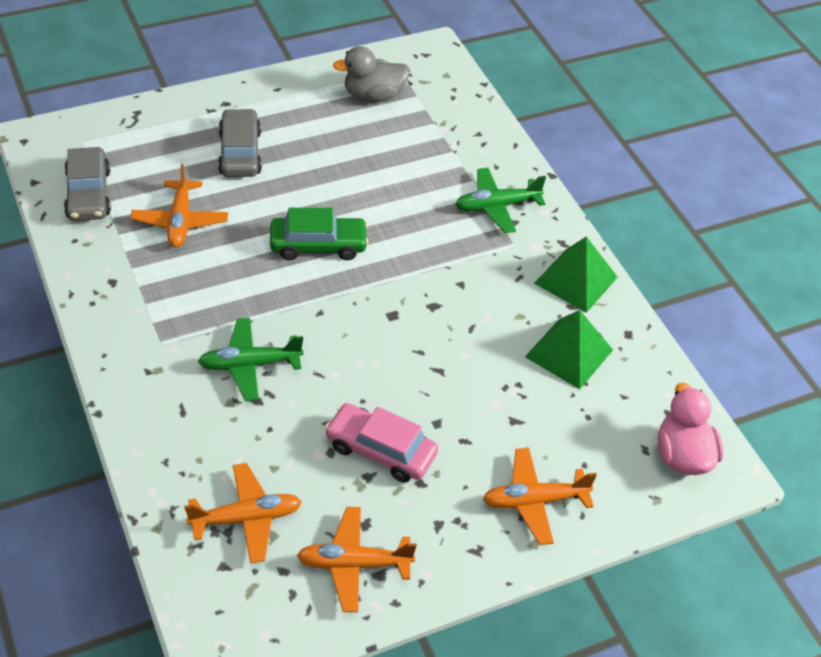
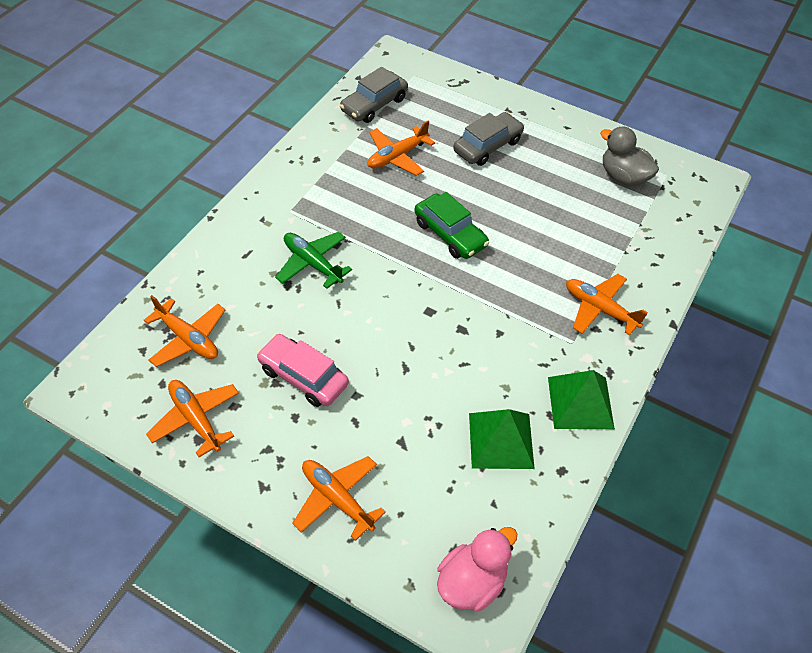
camera: 55 degrees right, 5 degrees up
pink car [324,403,438,483] -> pink car turned 45 degrees counterclockwise [257,334,349,407]
green plane [455,168,546,233] -> orange plane [566,274,648,335]

